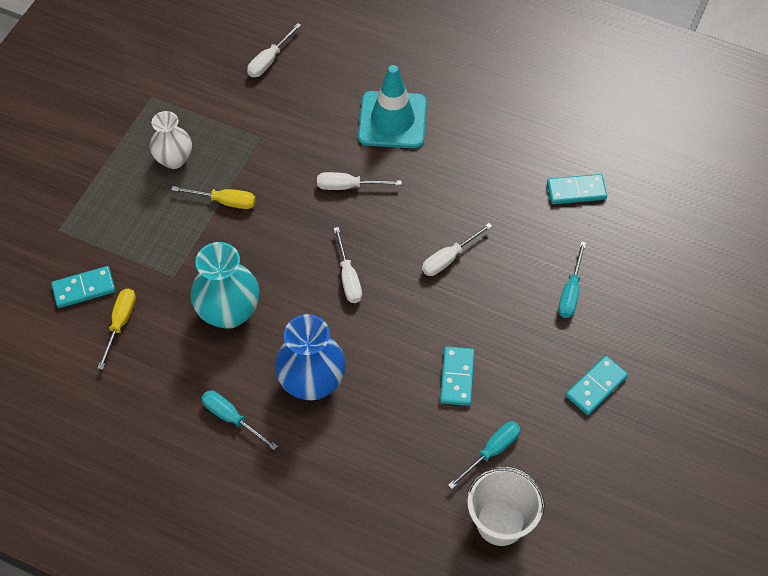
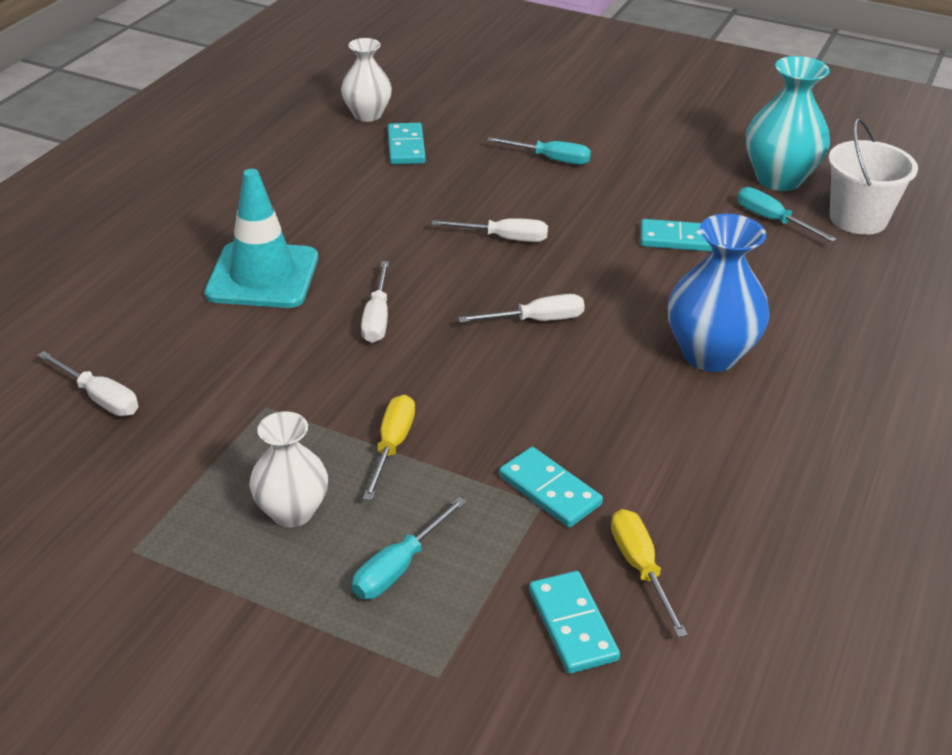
camera: 90 degrees left, 20 degrees down
yellow screwdriver [97,289,136,370] -> yellow screwdriver turned 60 degrees clockwise [611,509,688,637]
turquoise vase [190,242,259,329] -> turquoise vase moved to [746,56,830,191]
turquoise screwdriver [201,390,278,450] -> turquoise screwdriver moved to [352,497,466,599]
white screwdriver [422,223,492,276] -> white screwdriver turned 45 degrees counterclockwise [431,218,548,242]
turquoise domino [566,356,628,415] -> turquoise domino moved to [499,447,603,527]
none -> white vase [341,38,392,122]

